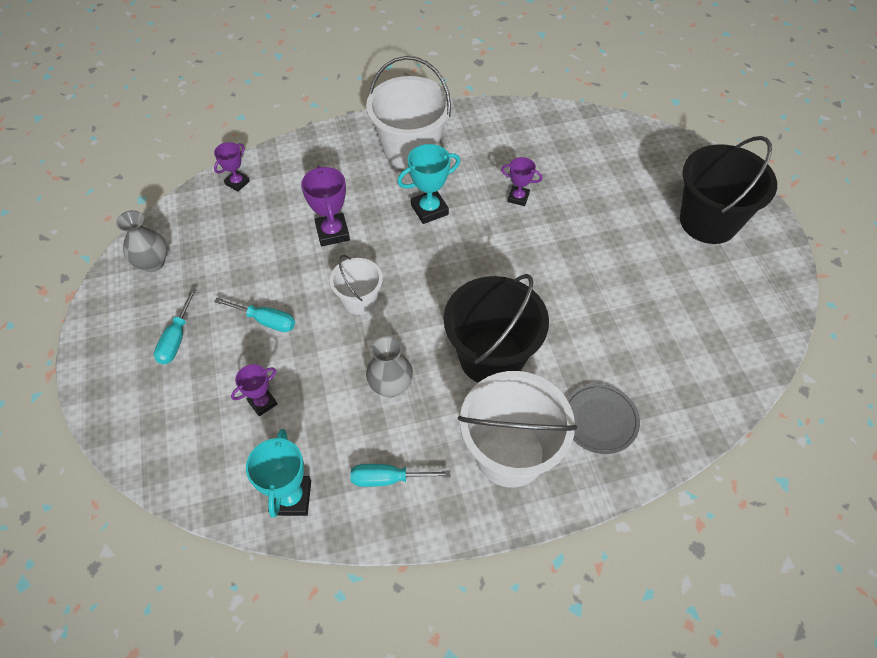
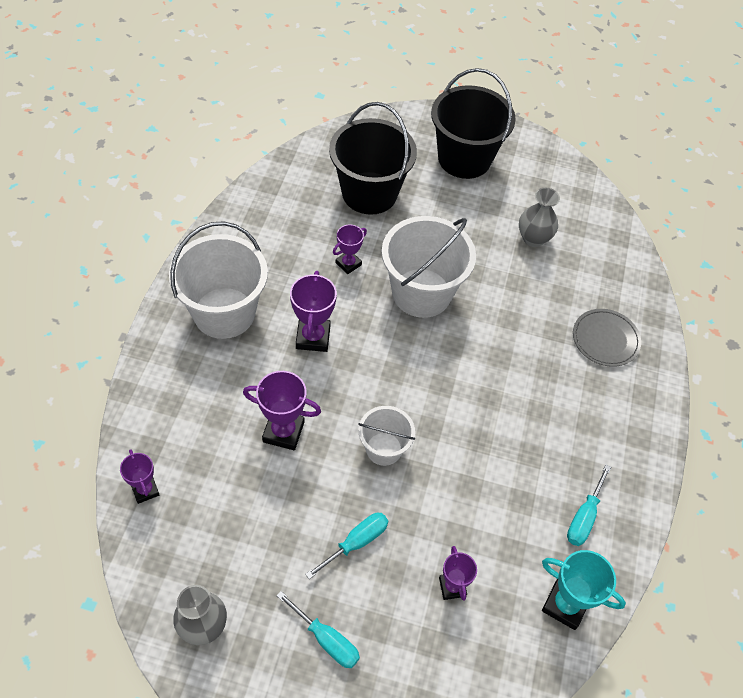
camera: 65 degrees left, 0 degrees up
grey vase [366,336,413,397] -> grey vase moved to [519,188,560,247]
turquoise trophy [397,144,460,224] -> purple trophy [290,271,337,352]
black bucket [444,274,549,383] -> black bucket moved to [329,102,417,215]
white bucket [458,371,577,488] -> white bucket moved to [382,216,476,318]

